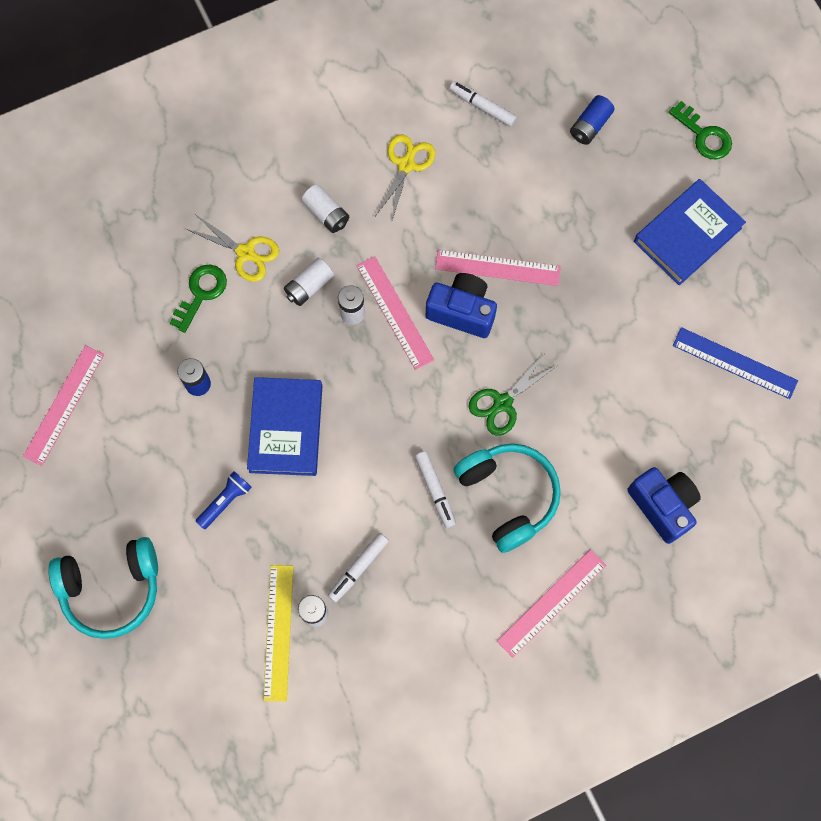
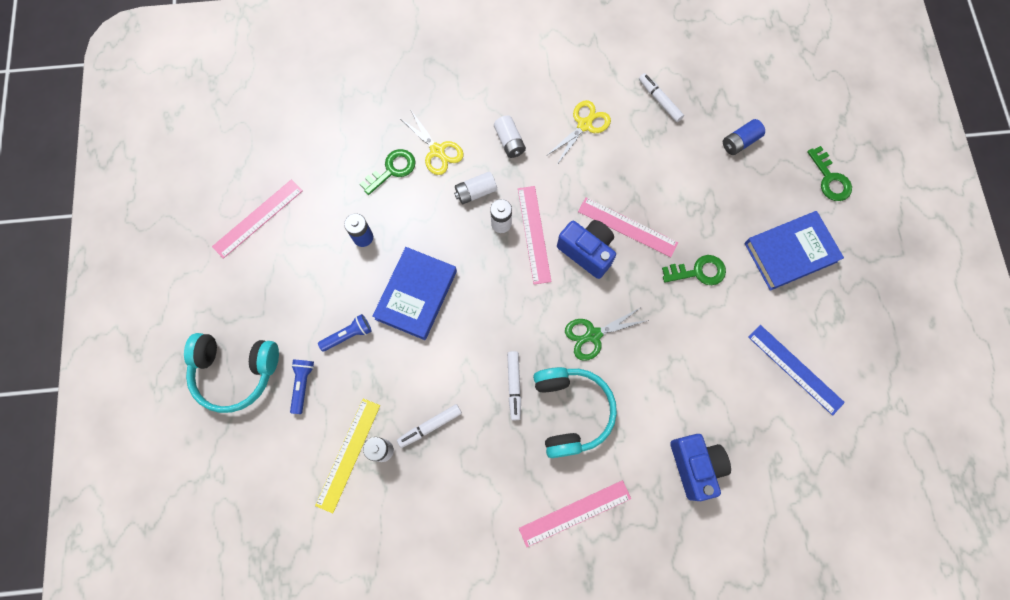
camera: 20 degrees right, 0 degrees up
none -> blue flashlight [290,360,314,414]
none -> green key [662,255,726,285]

